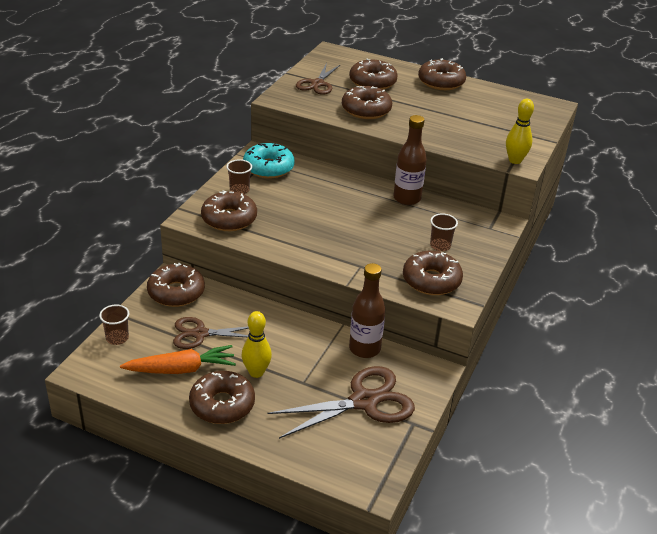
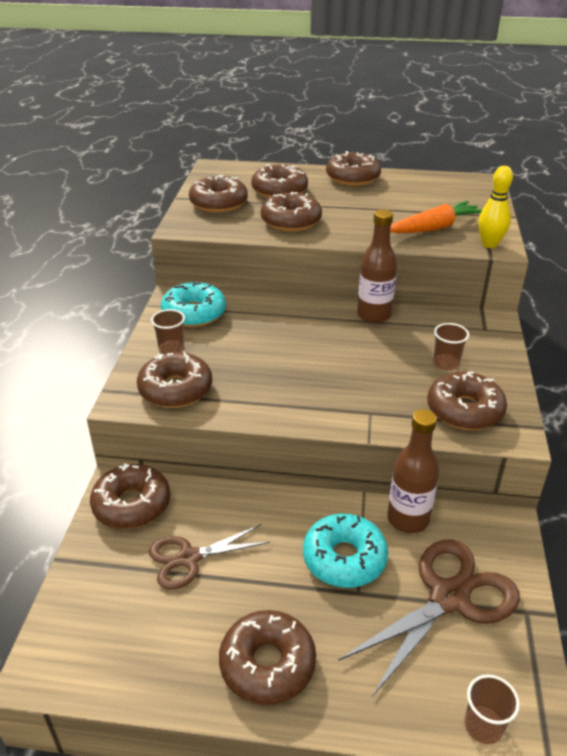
camera: 15 degrees left, 0 degrees up
brown cup [99,305,129,345] -> brown cup moved to [465,674,520,745]
orange carrot [120,345,236,374] -> orange carrot moved to [390,201,482,233]
yellow bowling pin [241,311,272,378] -> none
brown scissors [296,63,340,95] -> brown donut [189,175,248,213]
none -> turquoise donut [303,514,388,588]

